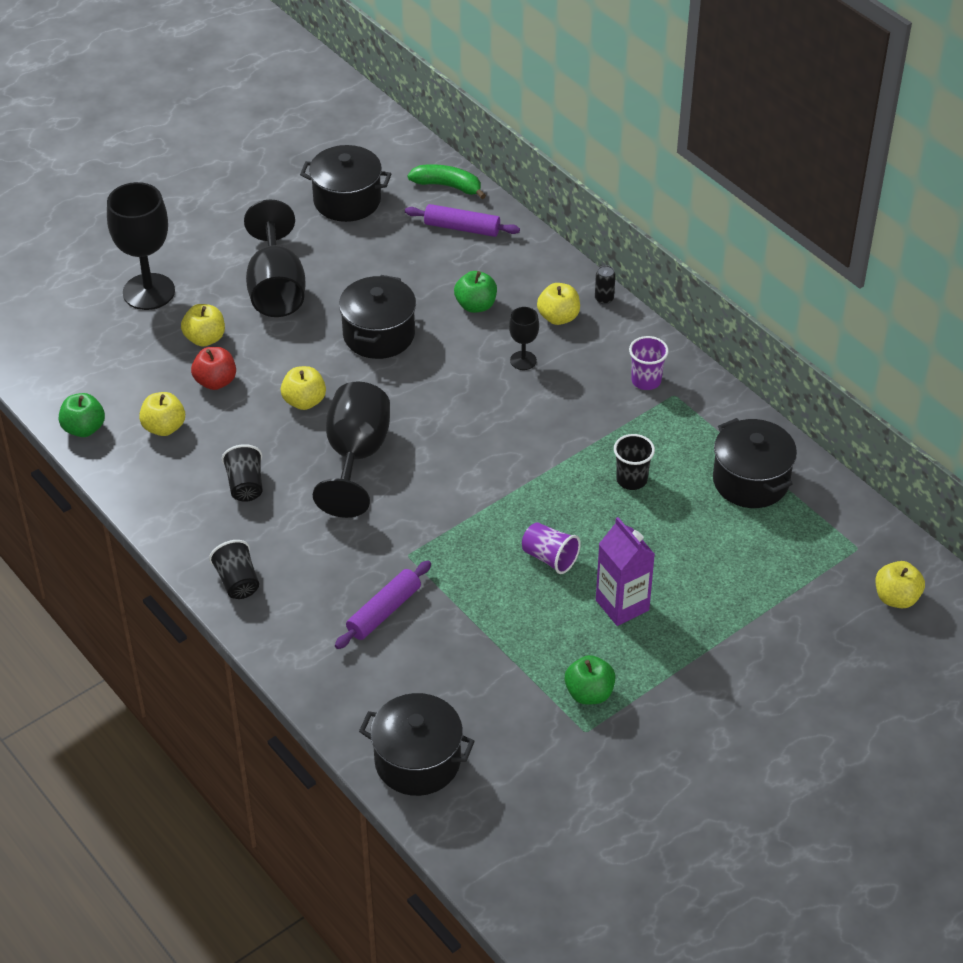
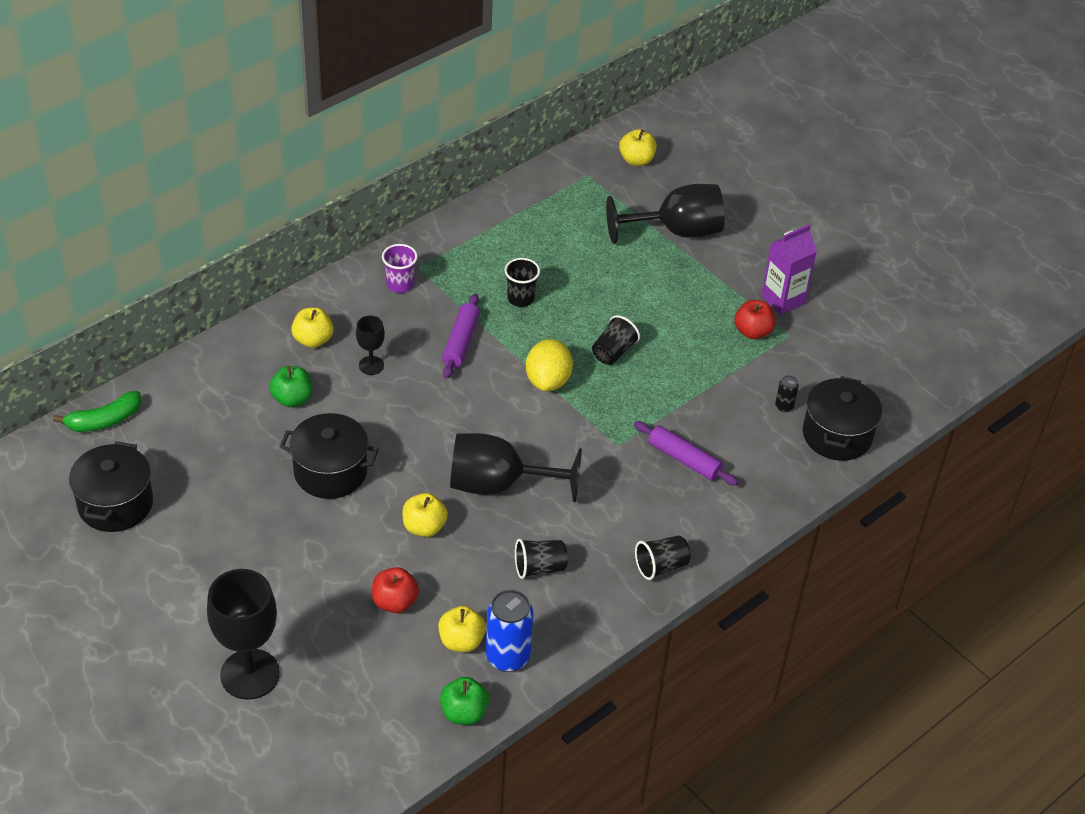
camera: 95 degrees left, 0 degrees up
yellow apple [181,304,225,346] -> none
black goblet [244,199,306,317] -> black goblet moved to [606,184,725,244]
purple rolling pin [405,204,520,237] -> purple rolling pin moved to [442,293,480,379]
green banana [408,164,486,199] -> green banana turned 135 degrees counterclockwise [53,391,142,432]
purple cup [522,522,581,574] -> black cup [592,315,640,365]
green apple [565,655,616,704] -> red apple [734,300,775,339]
black can [595,265,616,305] -> black can moved to [775,375,799,412]
purple carton [596,517,655,626] -> purple carton moved to [761,224,817,315]
black pot [713,418,797,508] -> none
none -> blue can [486,589,533,672]
none -> yellow lemon [526,339,573,391]

